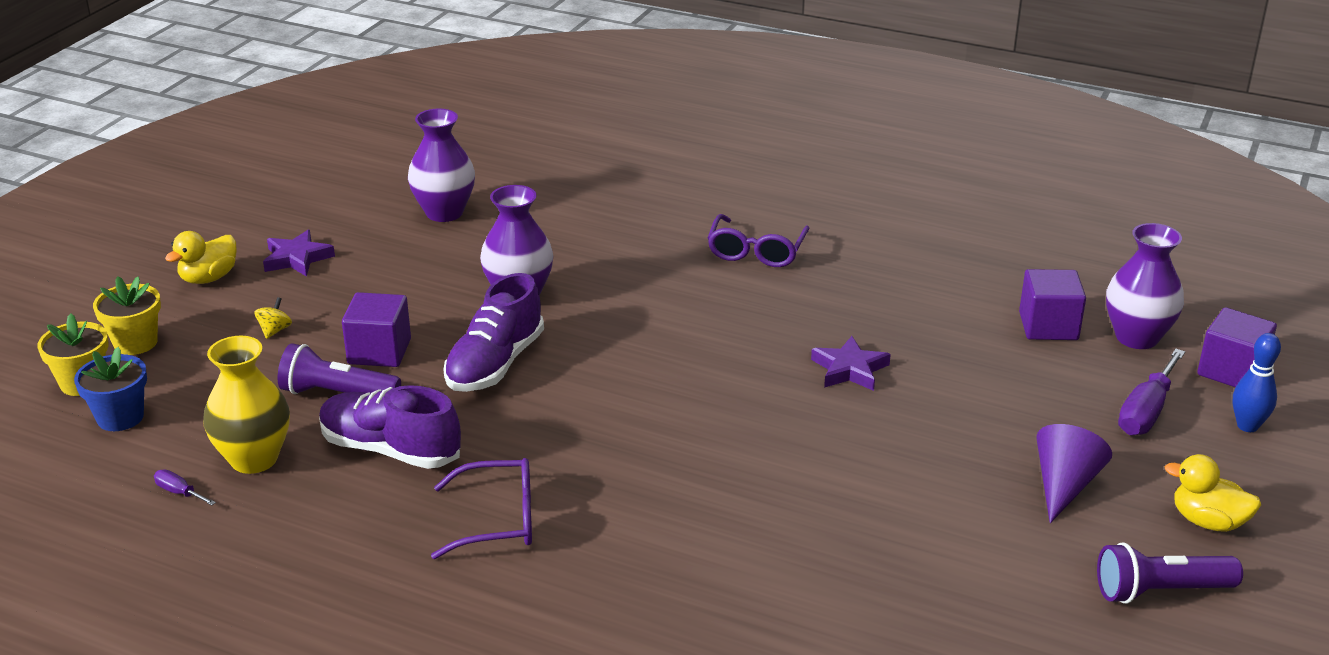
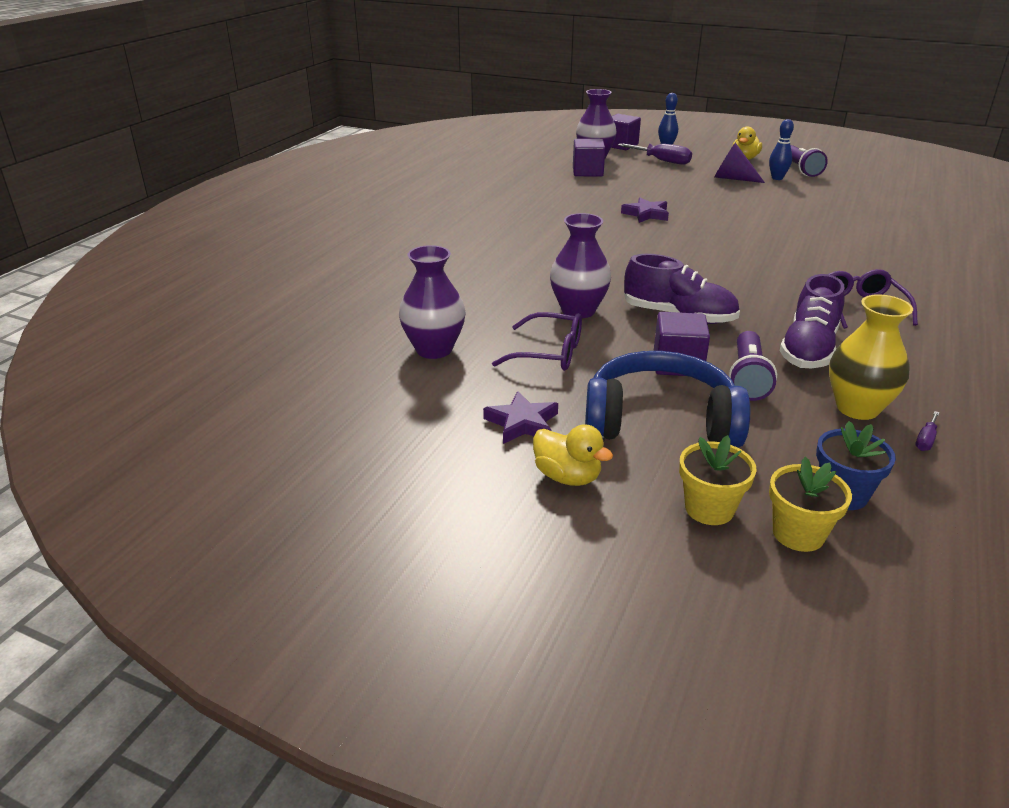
camera: 90 degrees left, 0 degrees up
yellow spinning top [254,297,292,339] -> blue headphones [585,351,750,447]
purple glasses [708,214,809,267] -> purple glasses moved to [492,312,582,371]
none -> blue bowling pin [769,119,794,180]

